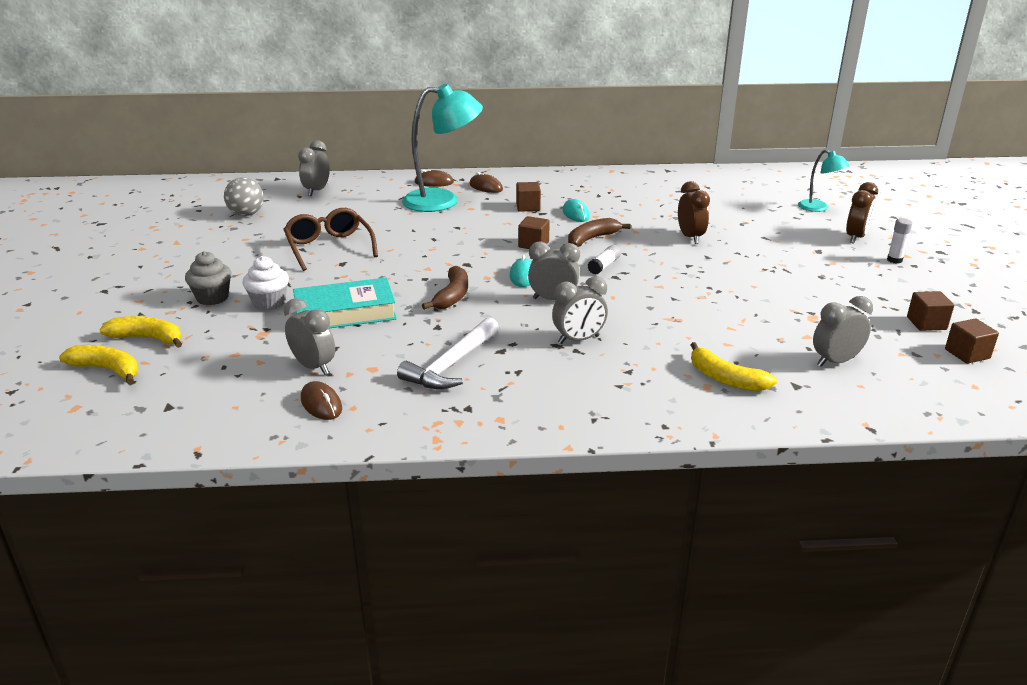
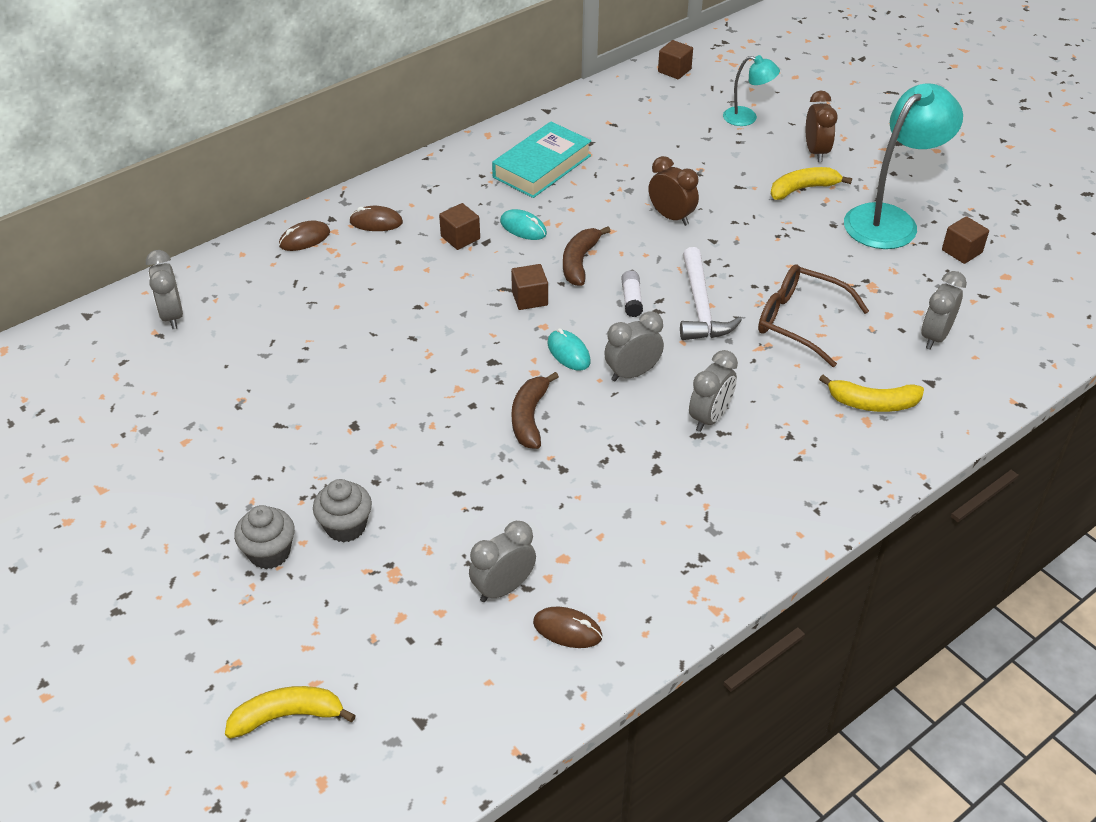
camera: 35 degrees left, 15 degrees up
yellow banana [99,316,182,348] -> yellow banana moved to [770,167,852,200]
grey ball [224,177,264,216] -> none
white cupcake [242,256,289,311] -> grey cupcake [313,479,372,543]
brown glasses [283,208,378,271] -> brown glasses moved to [758,264,869,367]
grey clock [284,298,335,375] -> grey clock turned 45 degrees counterclockwise [469,521,536,602]
turquoise book [293,277,397,328] -> turquoise book moved to [492,122,591,198]
white hammer [397,317,499,389] -> white hammer moved to [680,247,742,340]
turquoise lamp [402,84,483,212] -> turquoise lamp moved to [844,83,963,249]
brown banana [422,266,468,310] -> brown banana turned 150 degrees counterclockwise [512,372,559,449]
white glue stick [887,218,912,264] -> none
brown cube [945,318,999,364] -> brown cube moved to [658,40,693,79]

